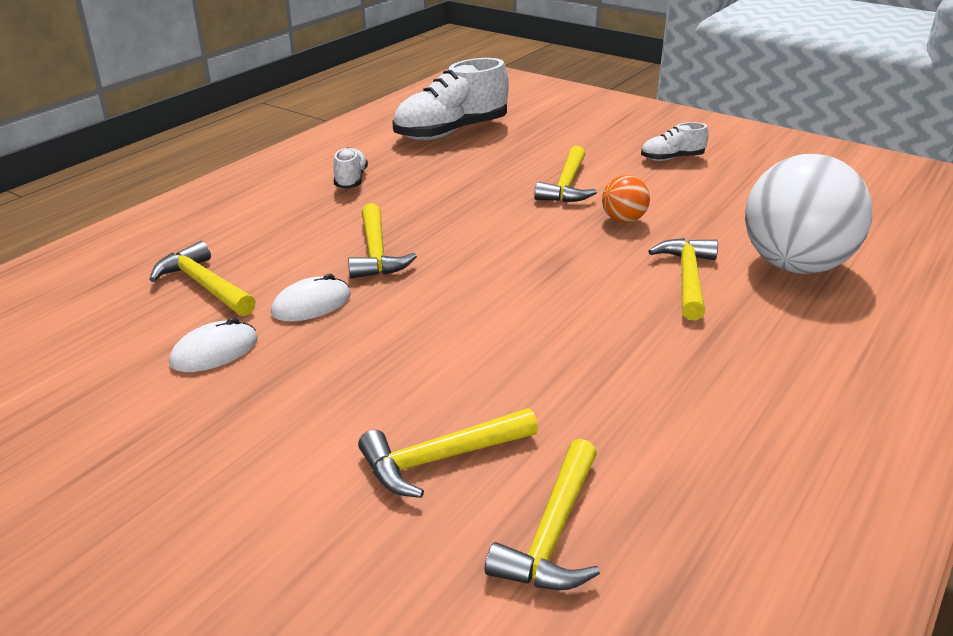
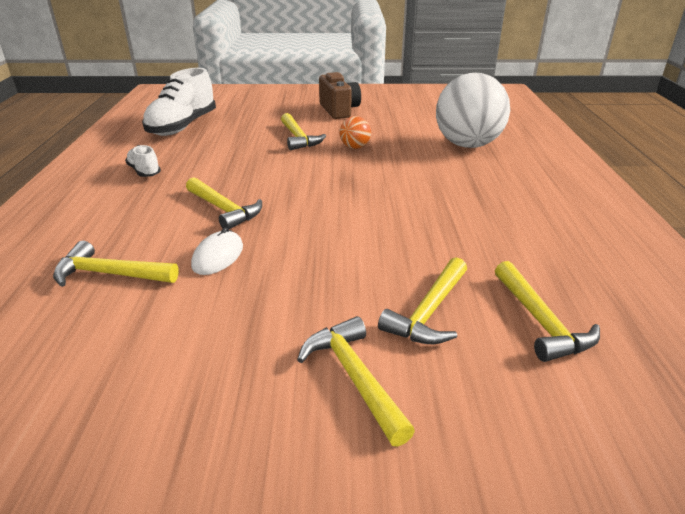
camera: 35 degrees left, 0 degrees up
white mouse [169,318,258,372] -> none
white shoe [641,122,709,161] -> brown camera [319,72,361,119]
yellow hammer [648,238,718,321] -> yellow hammer moved to [297,316,415,447]

